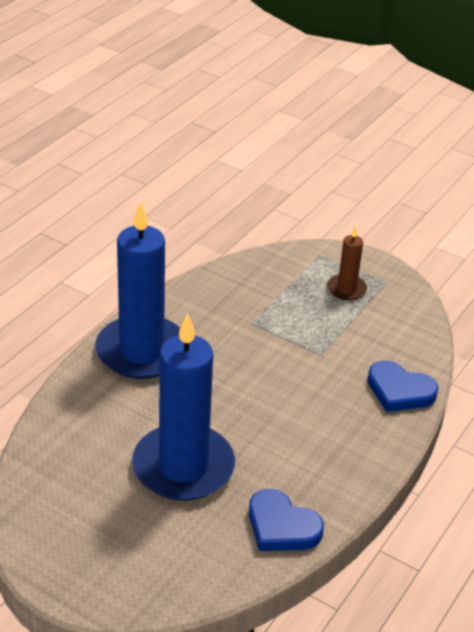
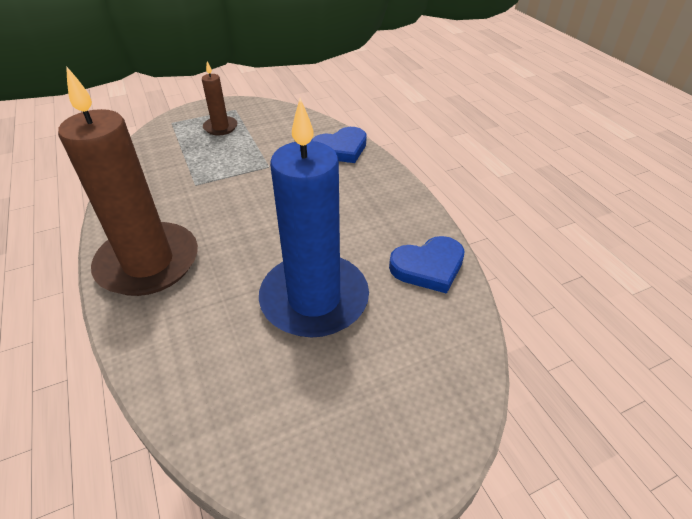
camera: 55 degrees left, 5 degrees up
blue candle [95,202,180,379] -> brown candle [58,66,198,296]

